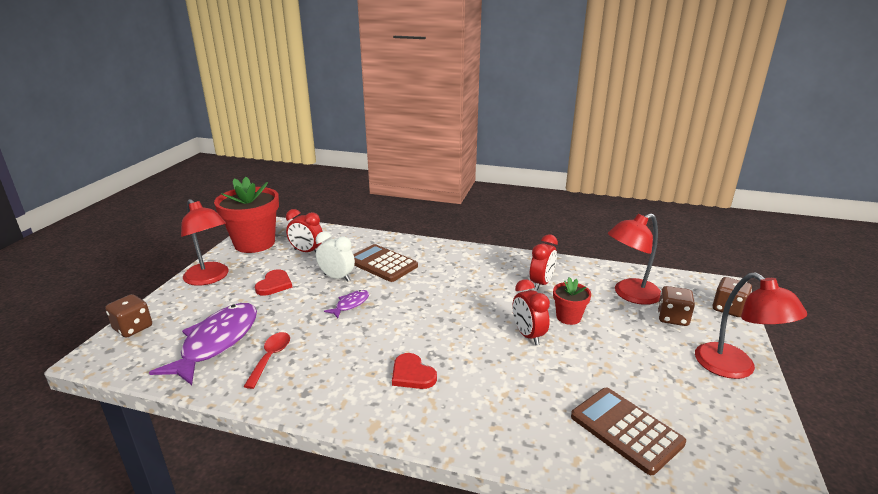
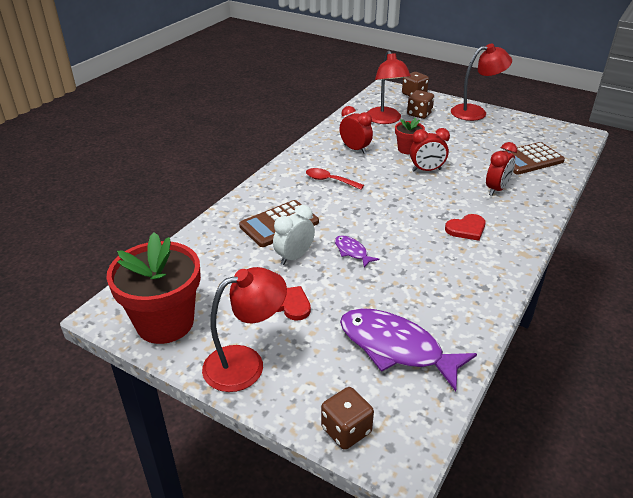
camera: 75 degrees left, 10 degrees up
red spoon [243,332,290,389] -> red spoon moved to [306,168,364,190]
red clock [286,209,323,252] -> red clock moved to [486,142,517,196]

